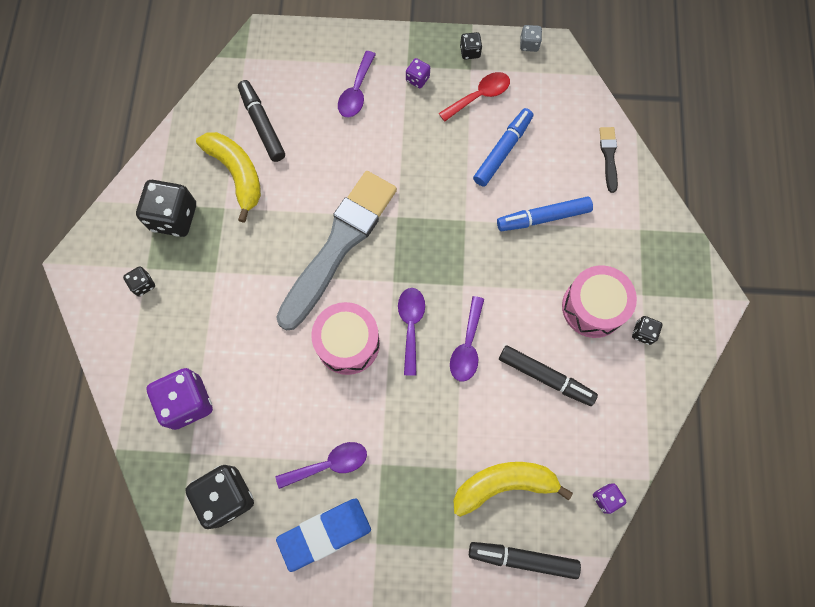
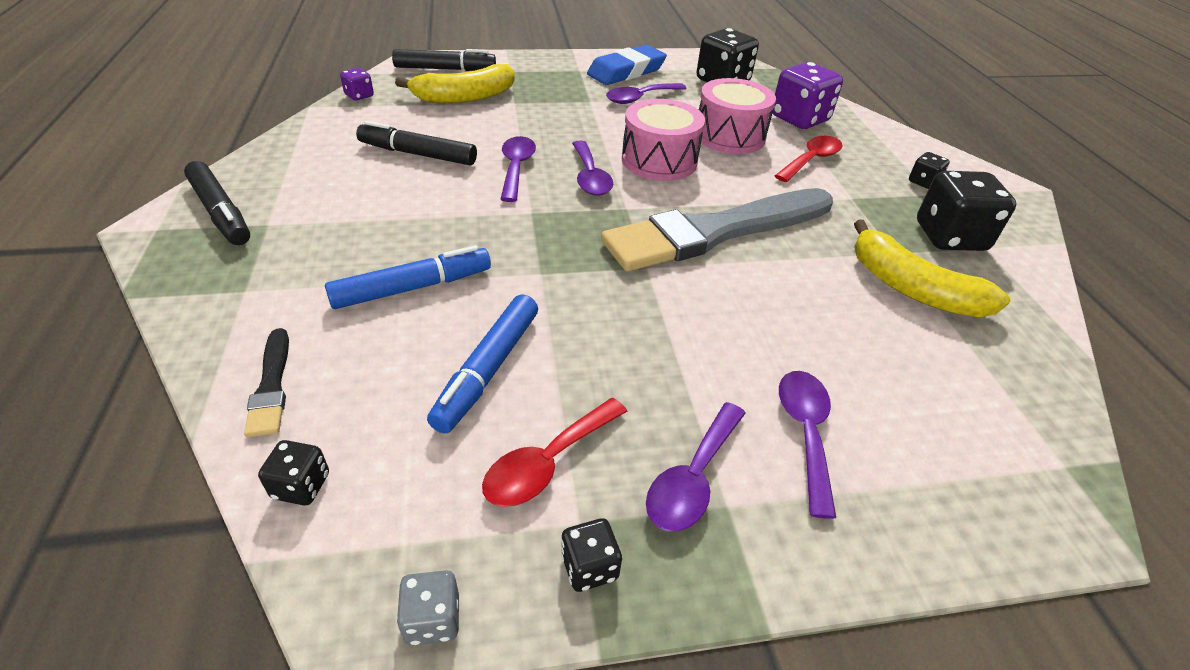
camera: 165 degrees right, 30 degrees down
black marker [238,80,285,162] -> black marker moved to [184,161,250,245]
grey brush [276,171,397,331] -> grey brush turned 45 degrees clockwise [601,188,833,272]
purple dice [406,58,430,88] -> purple spoon [646,402,746,532]
pink drum [562,266,637,338] -> pink drum moved to [699,78,776,154]
black dice [632,316,662,345] -> black dice moved to [258,440,329,506]
none -> red spoon [775,136,843,182]

